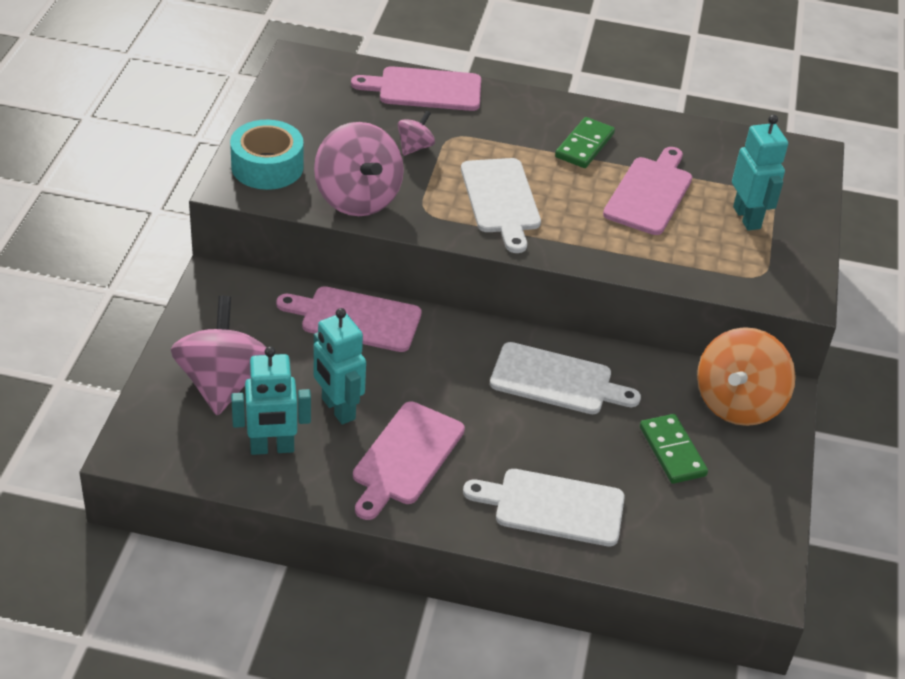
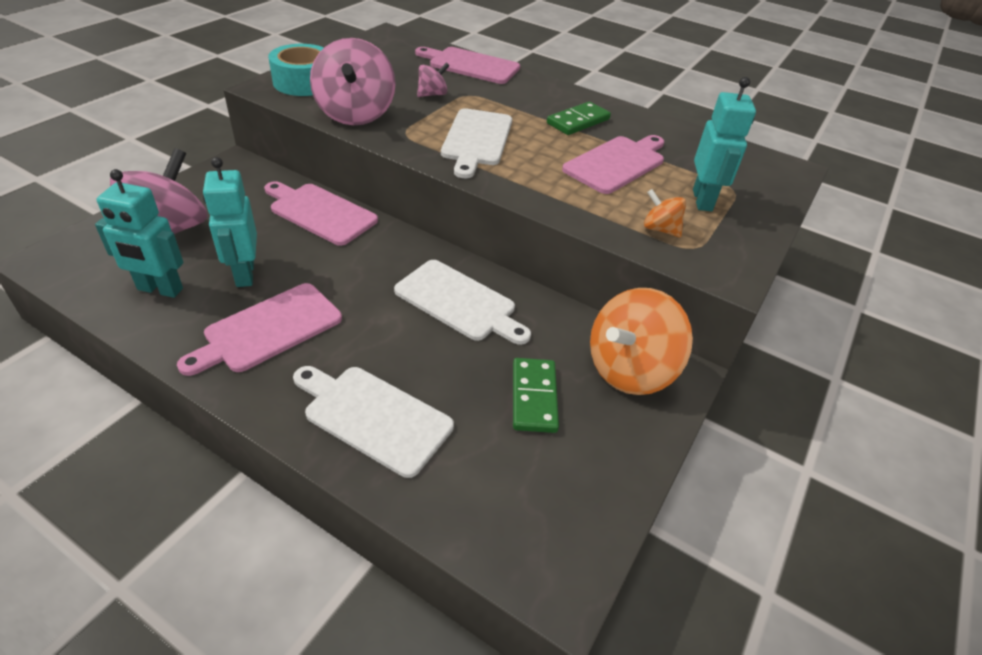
camera: 20 degrees right, 0 degrees up
none -> orange spinning top [644,189,686,237]

